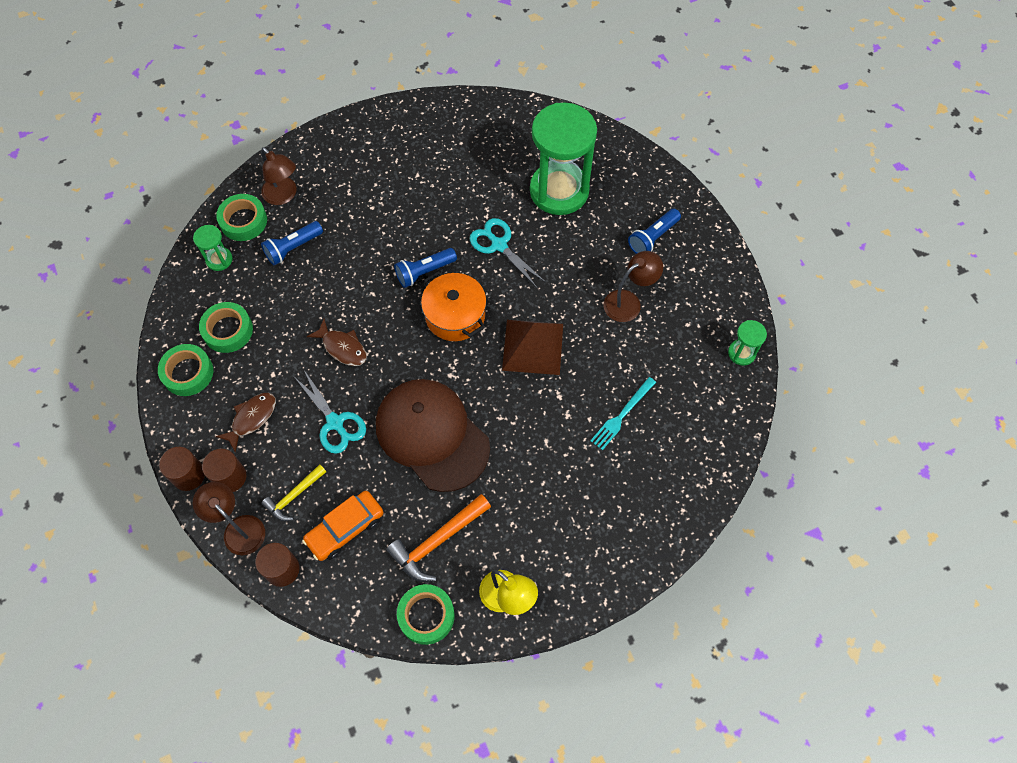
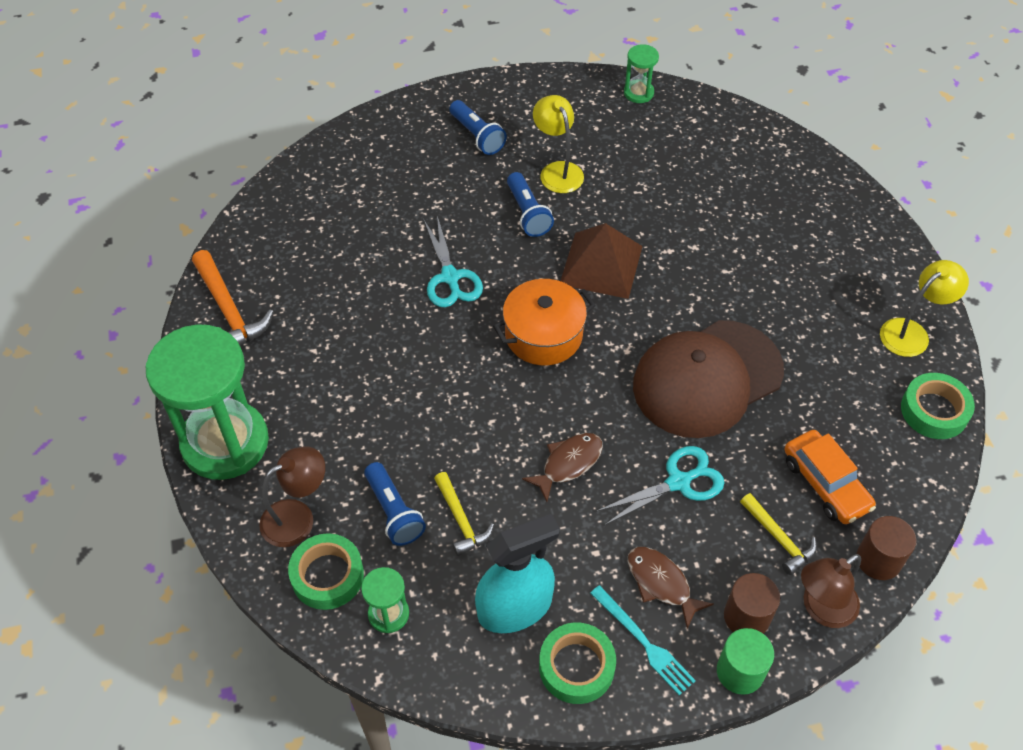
camera: 80 degrees left, 10 degrees down
brown cylinder [159,447,205,491] -> green cylinder [717,628,774,695]
green tape [199,302,253,353] -> turquoise spray bottle [475,514,560,633]
orange hammer [386,494,491,582] -> orange hammer moved to [192,250,273,346]
blue flashlight [394,248,457,288] -> blue flashlight moved to [507,172,554,237]
turquoise scissors [470,218,545,288] -> turquoise scissors turned 75 degrees counterclockwise [424,216,483,307]
green hourglass [530,103,597,215] -> green hourglass moved to [146,324,269,480]
turquoise fork [590,377,656,450] -> turquoise fork moved to [590,585,696,695]
brown lamp [604,251,663,322] -> yellow lamp [533,95,584,193]
none -> yellow hammer [434,472,494,556]

